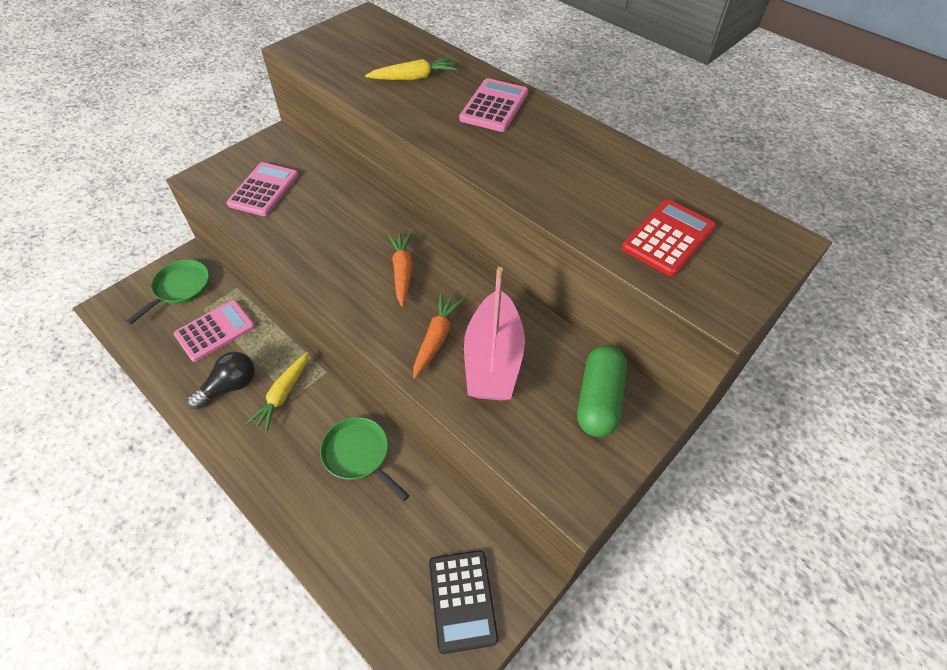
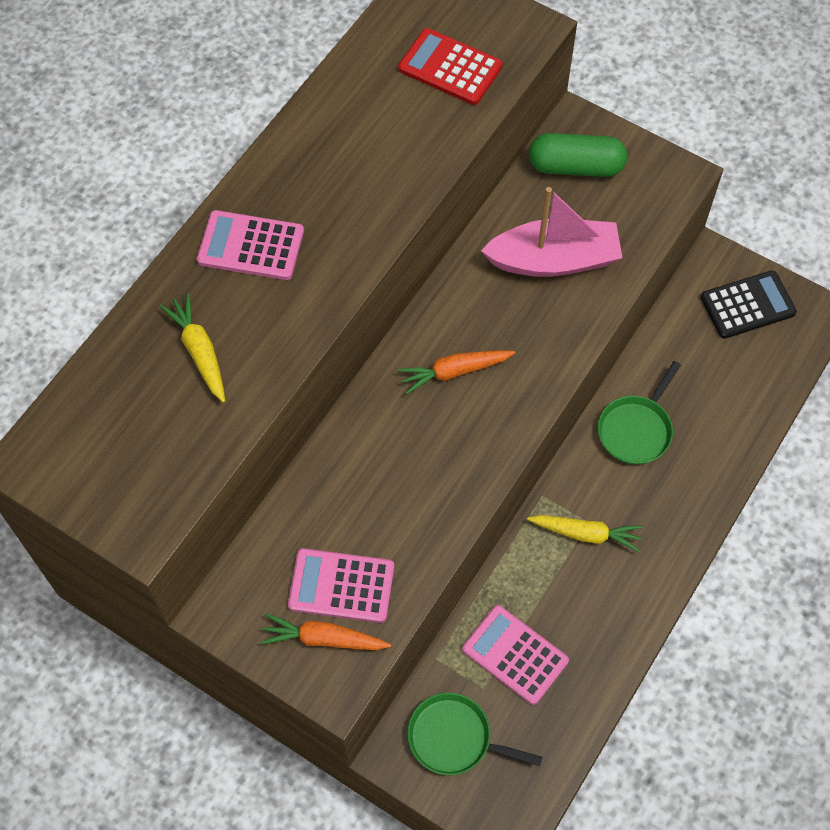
camera: 100 degrees left, 10 degrees up
black light bulb [187,352,255,409] -> none
orange carrot [413,293,464,379] -> orange carrot moved to [260,613,391,650]

